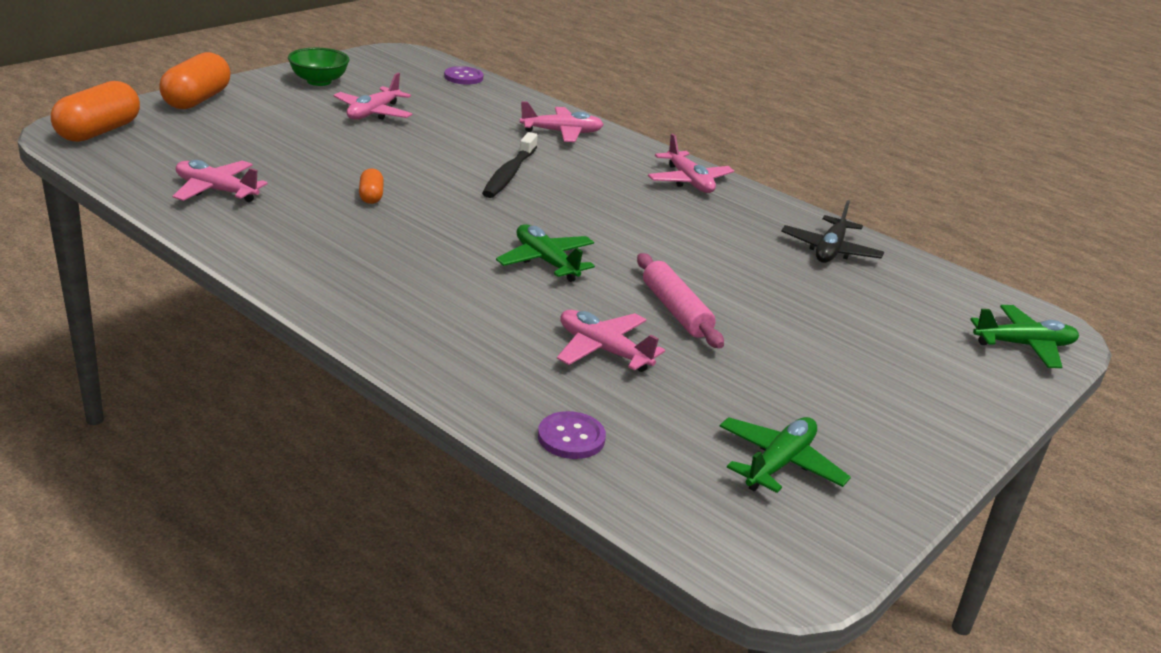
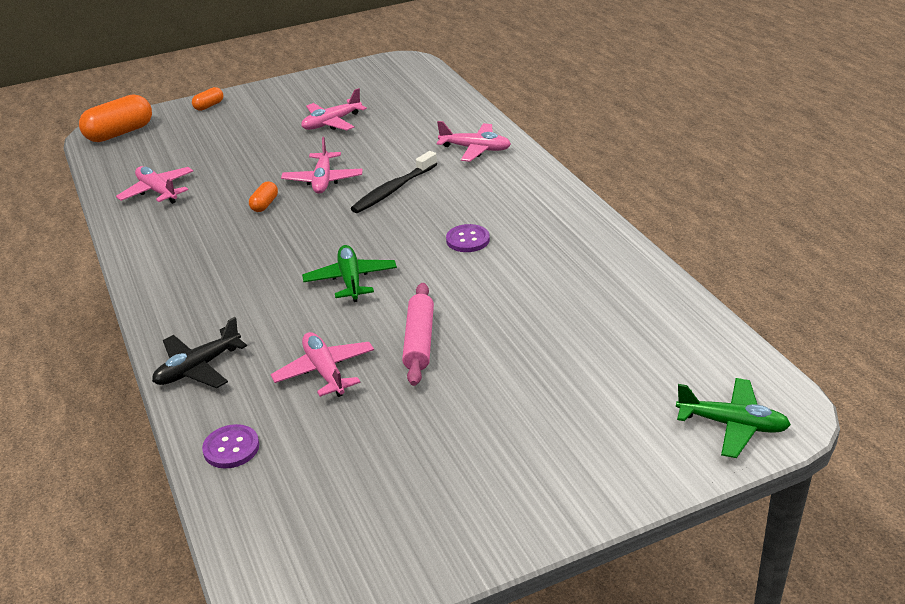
camera: 30 degrees right, 5 degrees up
orange capsule [159,52,230,109] -> orange capsule [192,87,223,111], size x0.50
green bowl [288,48,349,86] -> none
purple button [444,66,483,85] -> purple button moved to [446,224,490,252]
pink plane [648,134,734,193] -> pink plane moved to [281,137,363,194]
green plane [719,417,851,493] -> none
black plane [781,200,884,263] -> black plane moved to [152,317,247,388]

